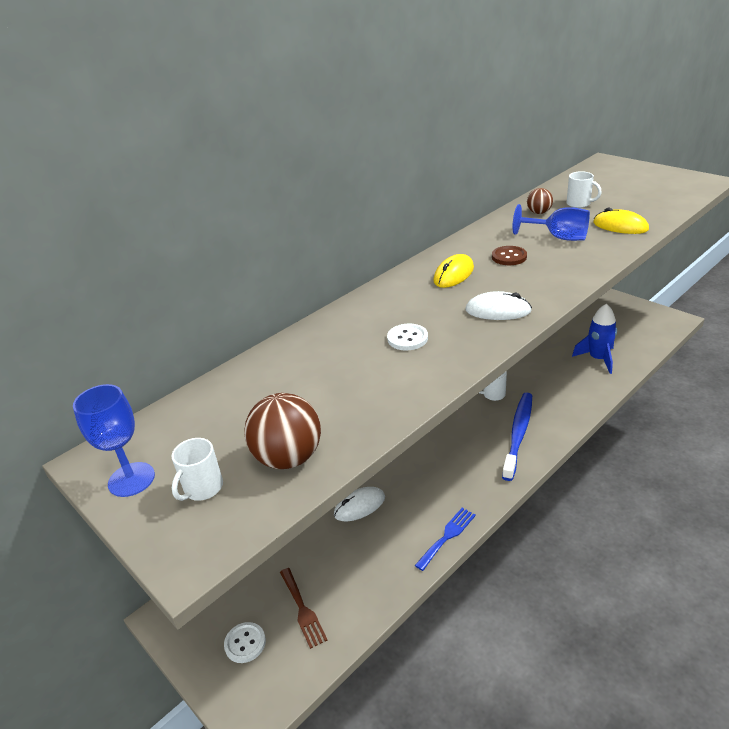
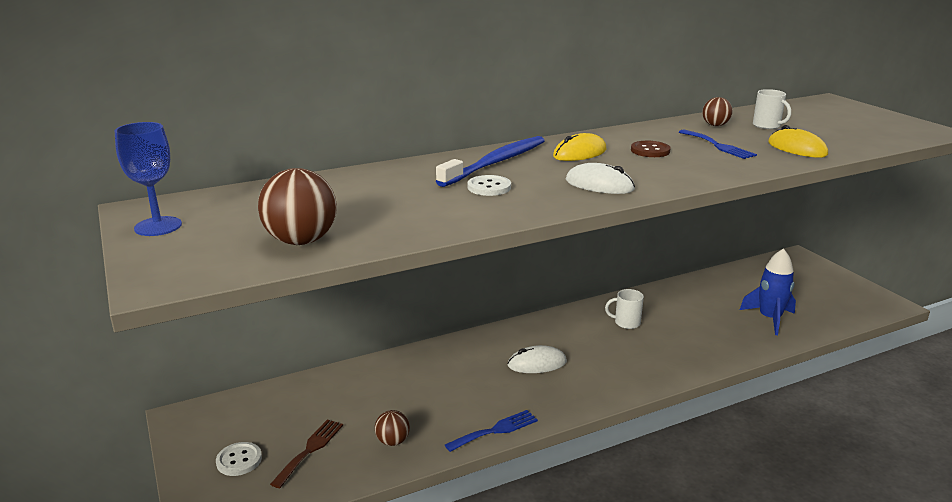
camera: 15 degrees right, 10 degrees down
white mug [172,438,223,501] -> none
brown fork [280,568,327,649] -> brown fork turned 150 degrees counterclockwise [270,419,343,488]
white mouse [334,487,385,521] -> white mouse moved to [507,345,567,373]
blue toothbrush [502,392,532,481] -> blue toothbrush moved to [436,136,545,187]
blue goblet [513,204,590,241] -> blue fork [679,129,757,159]
none -> brown ball [375,410,410,446]

